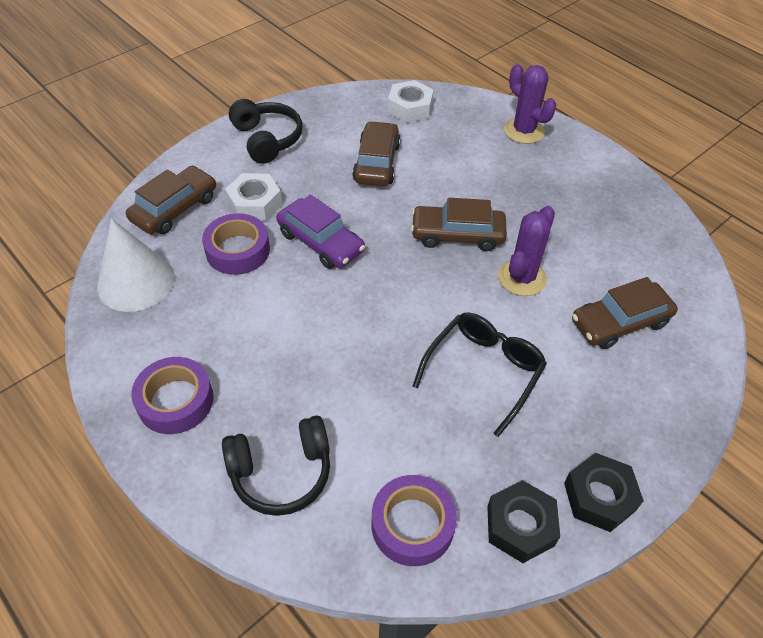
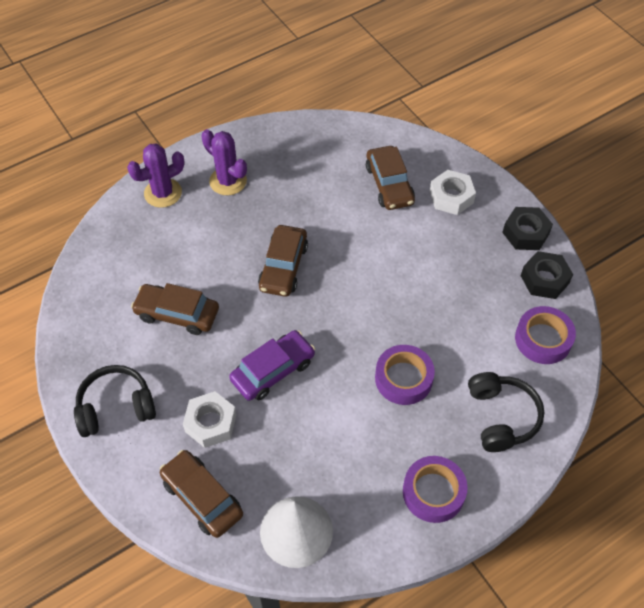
camera: 80 degrees left, 5 degrees up
purple tape [202,213,270,275] -> purple tape moved to [375,345,435,405]
white nut [388,80,434,123] -> white nut moved to [430,170,476,215]
black glasses [413,312,547,437] -> none
purple cactus [498,206,555,296] -> purple cactus moved to [201,129,247,195]

